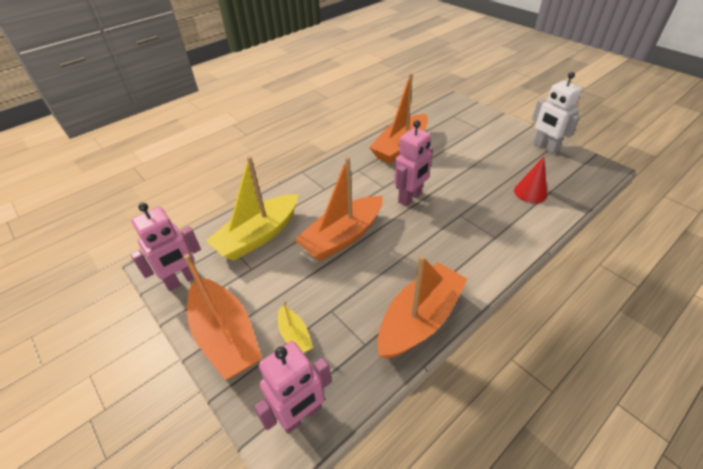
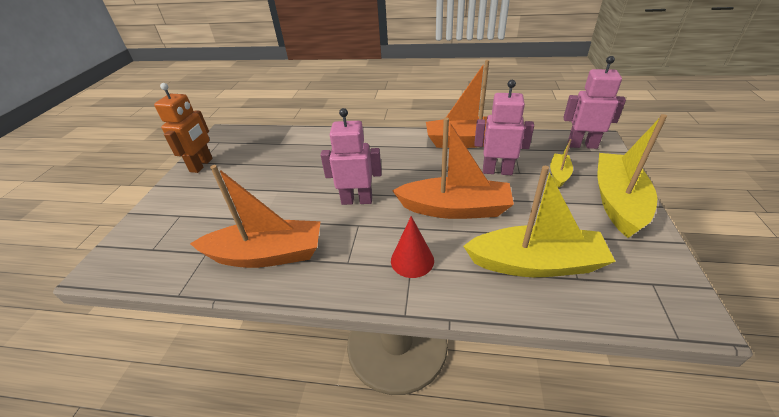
camera: 130 degrees left, 5 degrees down
pink robot [130,203,201,291] -> pink robot moved to [474,80,534,175]
orange boat [184,254,262,380] -> yellow boat [597,114,667,238]
red cone [514,156,547,203] -> red cone moved to [391,216,434,278]
white robot [532,72,582,154] -> orange robot [154,83,213,173]

